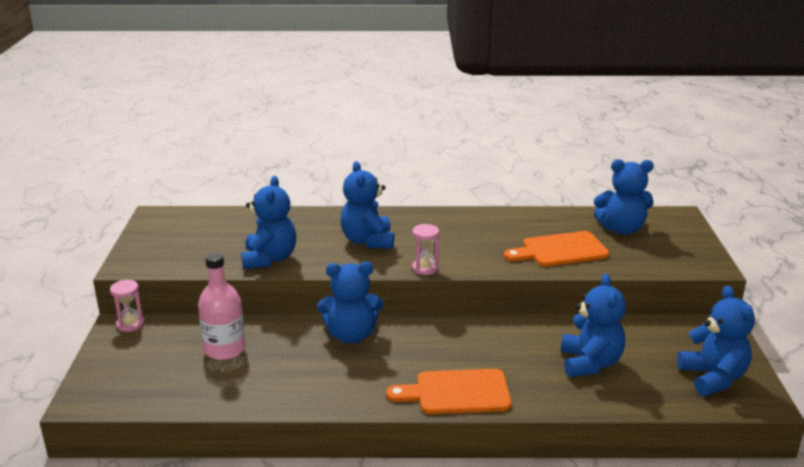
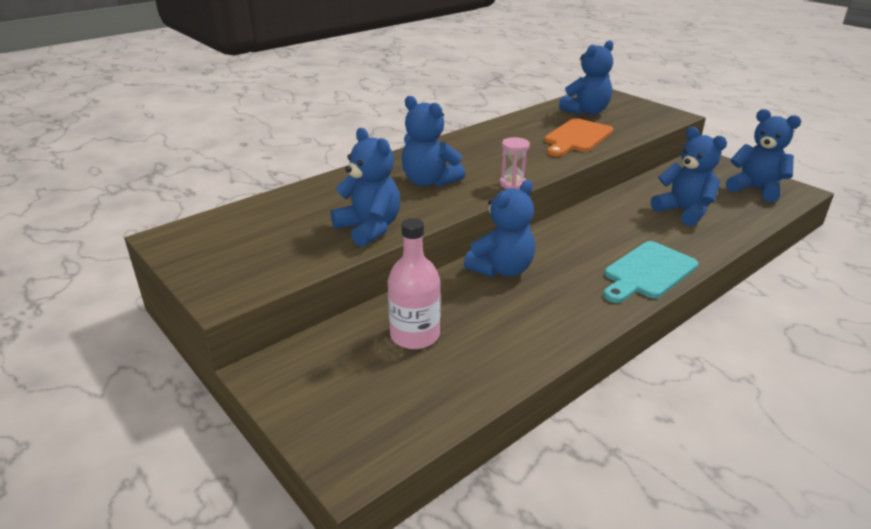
camera: 40 degrees left, 5 degrees up
pink hourglass [110,280,144,332] -> none
orange cutting board [386,369,511,414] -> turquoise cutting board [603,241,698,303]

